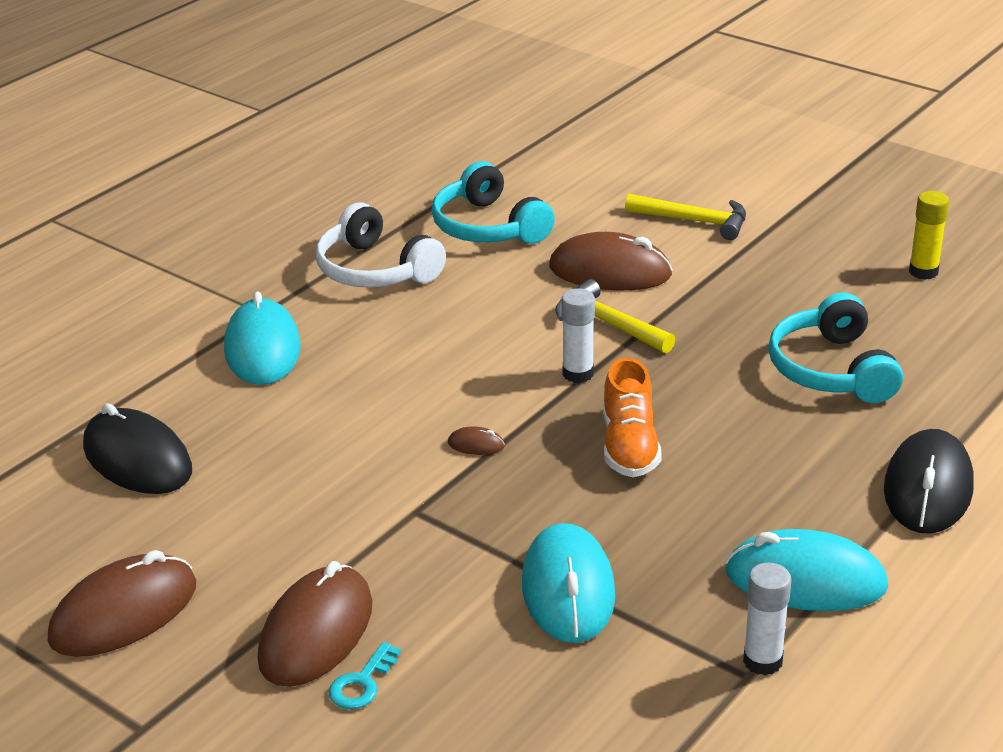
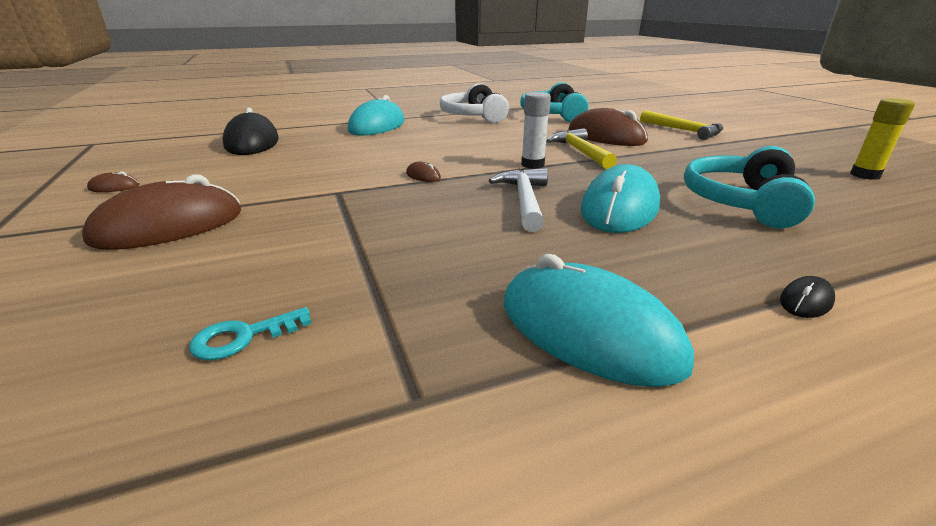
camera: 30 degrees right, 5 degrees down
brown mouse [48,550,196,657] -> brown mouse [87,172,140,192], size x0.40
turquoise key [329,642,401,709] -> turquoise key moved to [189,307,312,360]
turquoise mouse [522,523,615,643] -> turquoise mouse moved to [581,164,660,233]
orange shoe [603,358,662,477] -> white hammer [489,168,548,232]
white glue stick [743,563,792,676] -> none
black mouse [884,429,974,534] -> black mouse [780,276,835,318], size x0.40

